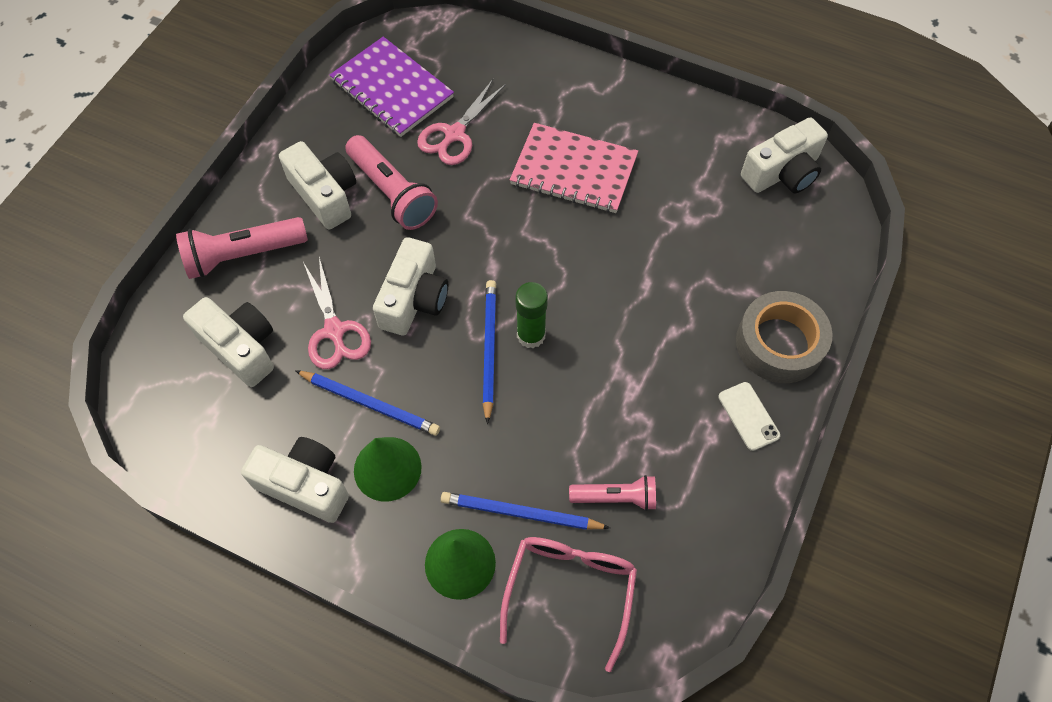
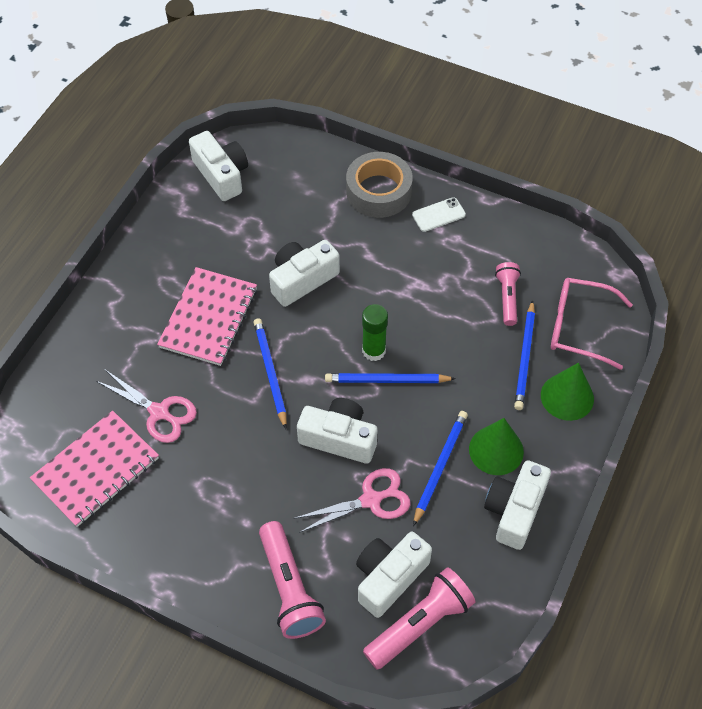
camera: 90 degrees left, 5 degrees down
white camera [279,141,356,229] -> white camera moved to [269,240,340,307]
purple notebook [330,37,454,137] -> pink notebook [30,410,159,527]
pink flashlight [345,135,438,230] -> pink flashlight moved to [363,567,476,670]
none -> blue pencil [253,318,287,429]

